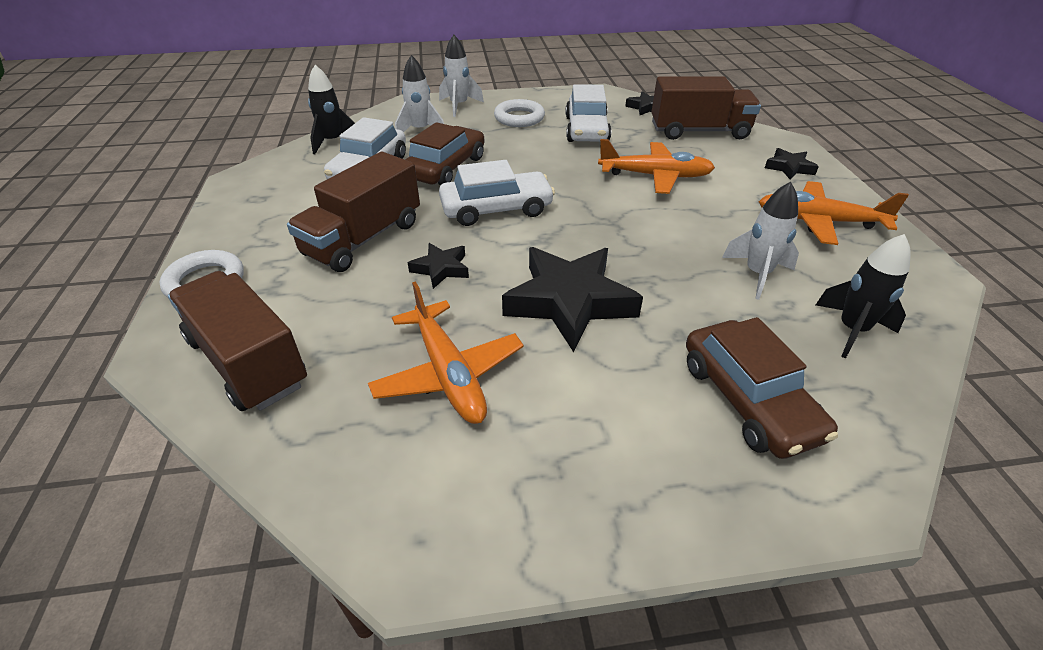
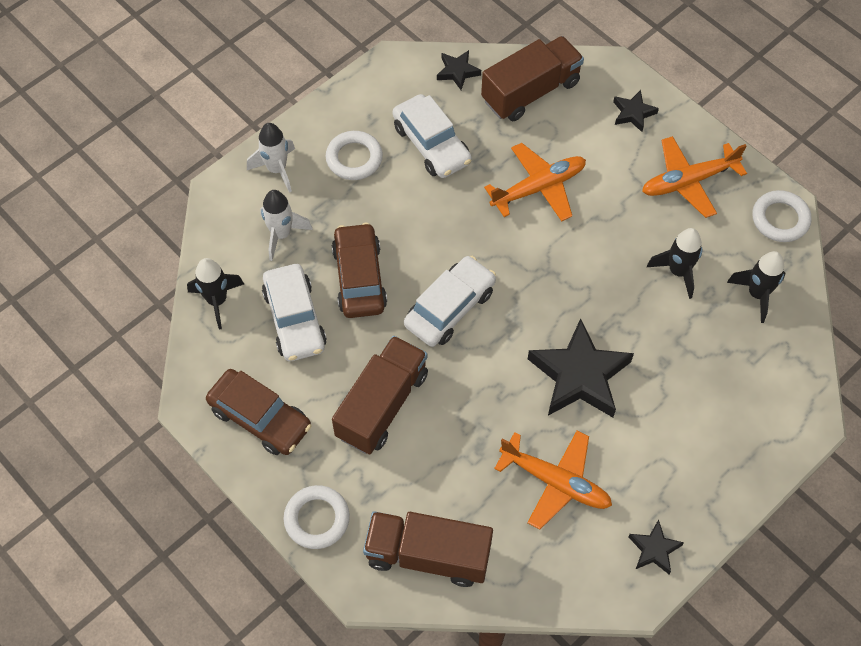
camera: 35 degrees left, 20 degrees up
brown truck [287,151,420,272] -> brown truck turned 150 degrees counterclockwise [332,336,428,455]
black star [408,243,469,289] -> black star moved to [628,519,684,575]
brown car [686,317,838,459] -> brown car moved to [206,369,312,455]
white rocket [722,182,799,300] -> black rocket [647,228,702,299]
none -> white ring [752,190,812,242]

